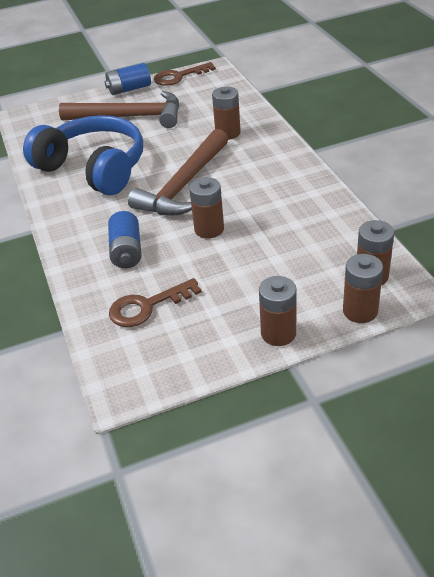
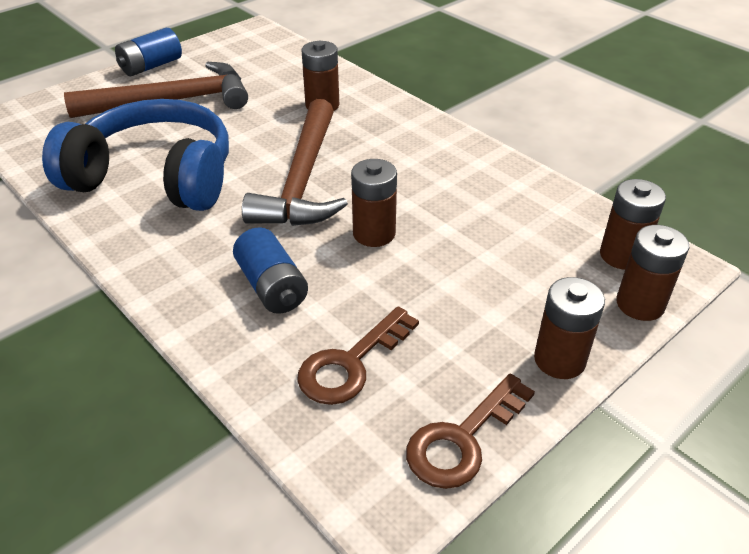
camera: 25 degrees left, 0 degrees up
brown key [154,62,216,86] -> brown key moved to [406,373,535,489]

